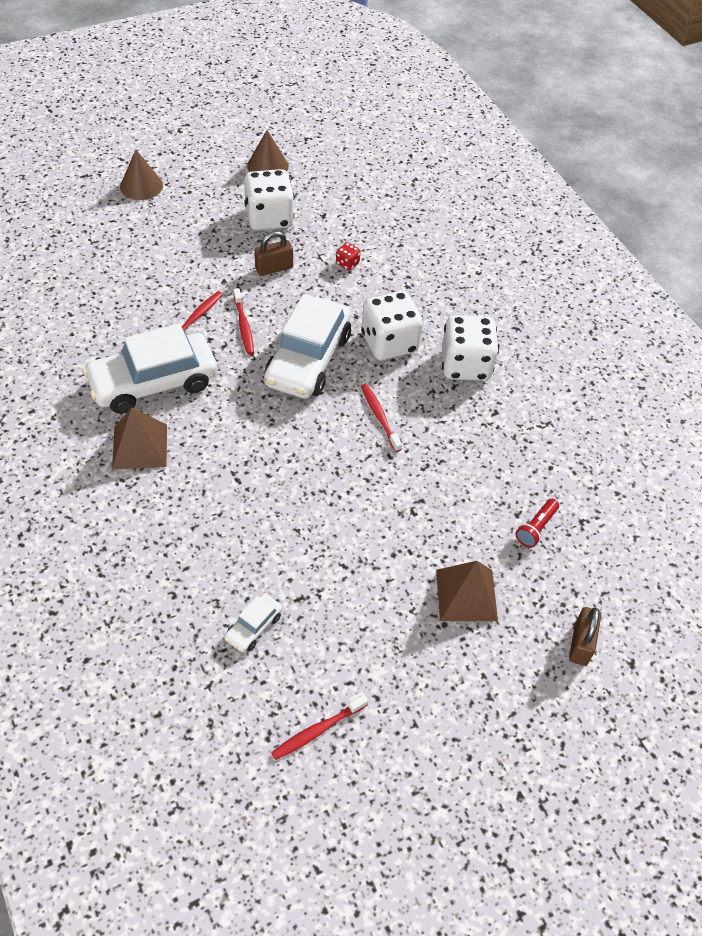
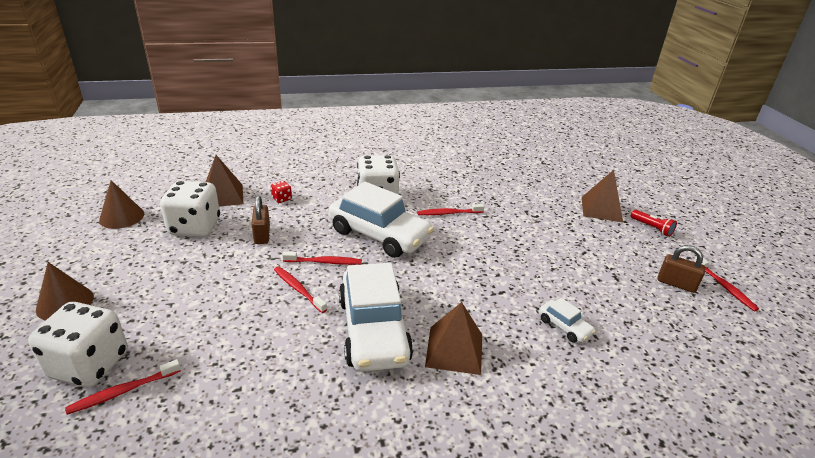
camera: 75 degrees left, 20 degrees down
white car [224,594,282,652] -> white car moved to [539,298,596,343]
white dice [442,315,499,381] -> white dice moved to [28,302,128,387]
red flashlight [515,499,559,548] -> red flashlight moved to [631,210,677,237]
brown padlock [569,607,601,666] -> brown padlock moved to [657,245,706,293]
none -> red toothbrush [65,359,181,415]
none -> brown pyramid [206,155,244,207]

